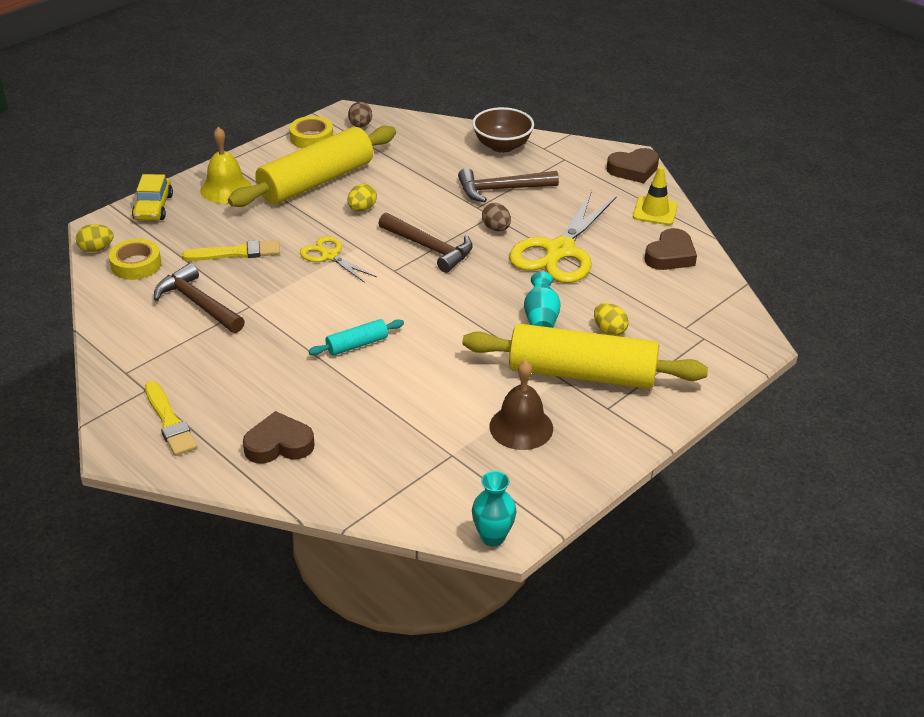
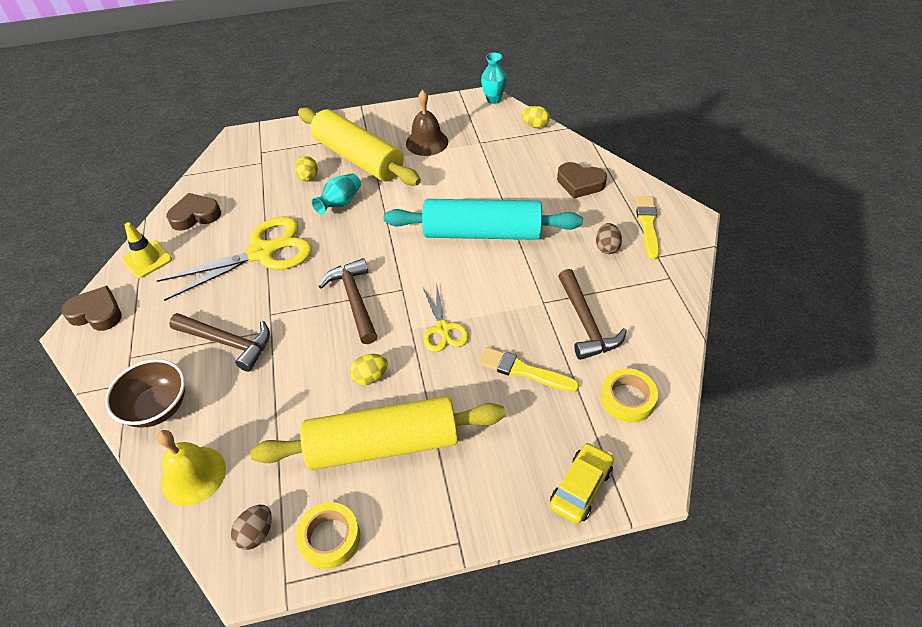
camera: 145 degrees left, 10 degrees up
yellow egg [76,224,114,252] -> yellow egg moved to [521,106,550,128]
yellow bell [200,127,252,203] -> yellow bell moved to [157,430,226,506]
turquoise rolling pin [308,319,404,355] -> turquoise rolling pin [384,199,583,240], size x2.30
brown egg [482,203,511,231] -> brown egg moved to [596,223,622,254]

